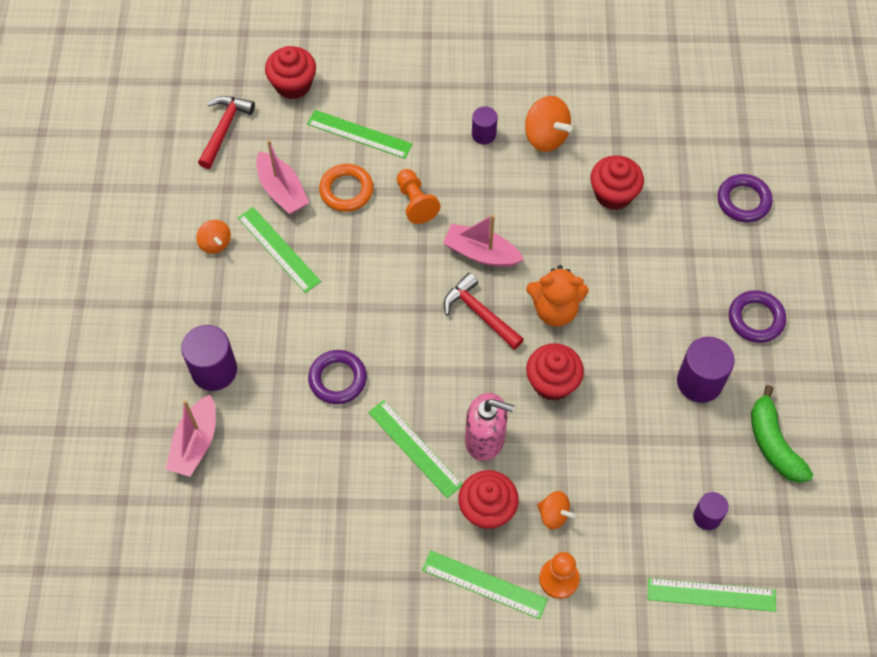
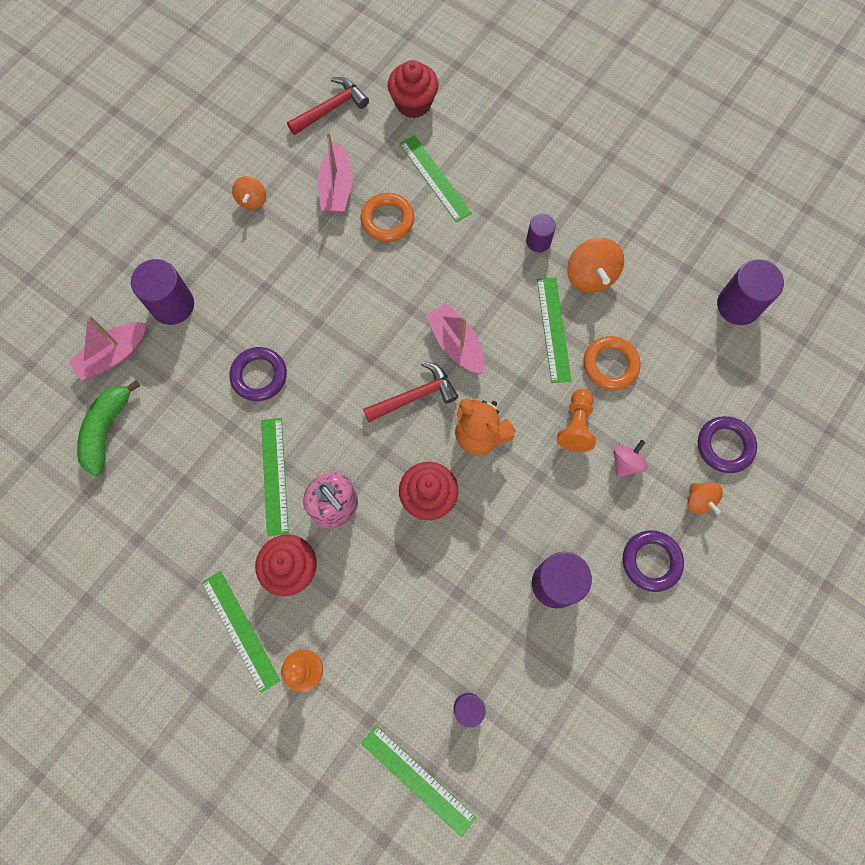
camera: 35 degrees right, 10 degrees up
green ruler [238,207,321,293] -> green ruler moved to [537,277,572,383]
orange pawn [397,169,441,224] -> orange pawn moved to [557,389,596,452]
red hammer [444,273,524,350] -> red hammer turned 75 degrees clockwise [363,361,458,422]
orange spinning top [537,491,575,529] -> orange spinning top moved to [688,482,723,515]
red cupcake [590,155,644,210] -> orange ring [583,336,641,390]
green banana [751,385,813,483] -> green banana moved to [77,381,140,477]
none -> pink spinning top [614,440,647,478]
none -> purple cylinder [717,259,784,325]

